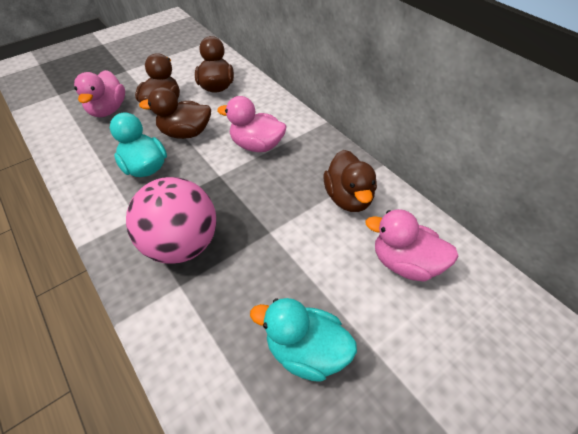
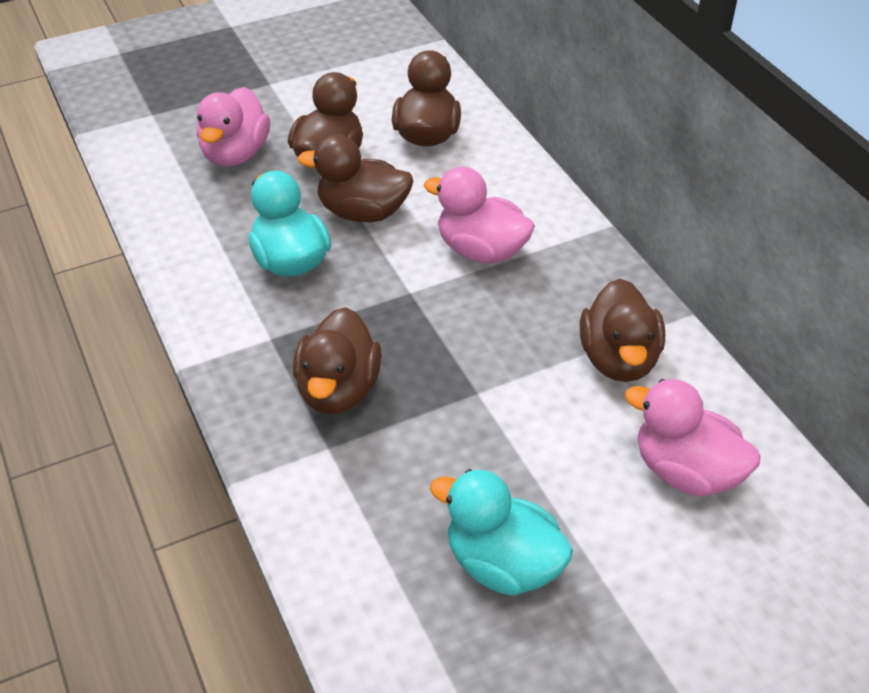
camera: 10 degrees right, 5 degrees down
pink ball [126,177,217,264] -> brown duck [293,307,382,414]

